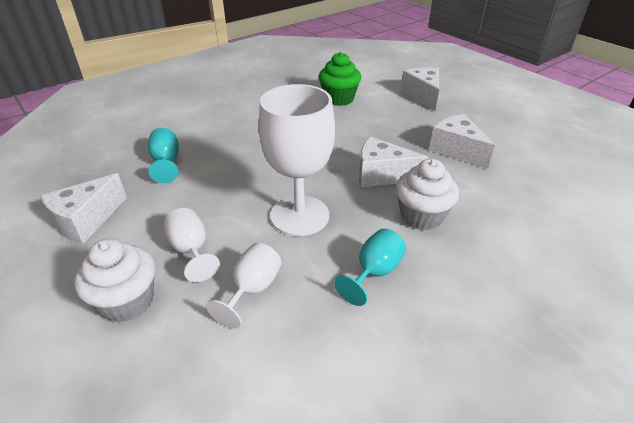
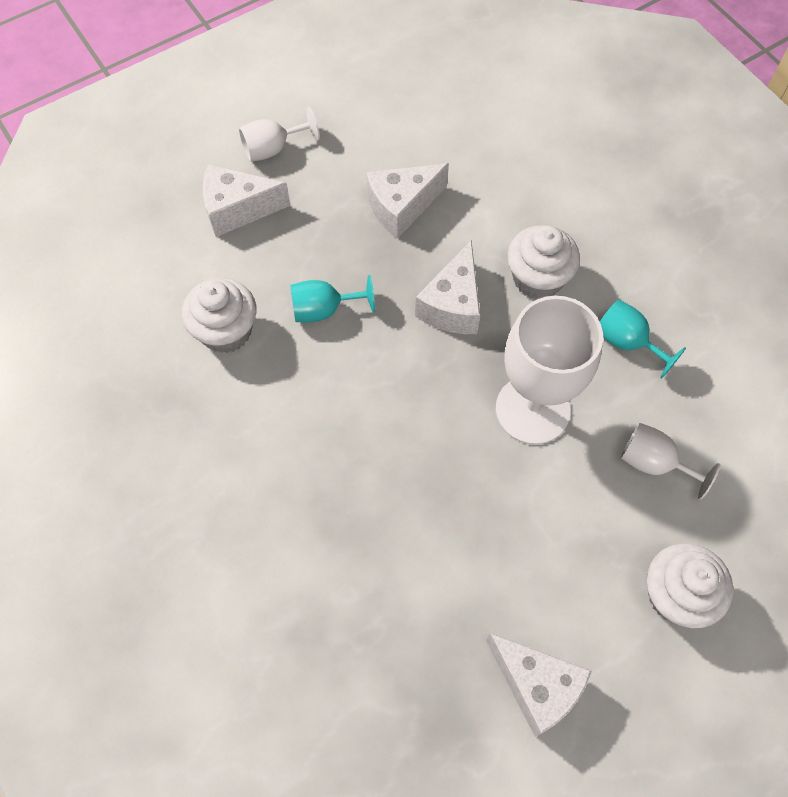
camera: 85 degrees left, 25 degrees up
turquoise goblet [148,128,179,183] -> turquoise goblet moved to [290,275,375,322]
white goblet [164,208,220,282] -> white goblet moved to [239,107,320,162]
green cupcake [319,52,361,106] -> white cupcake [182,278,256,353]

